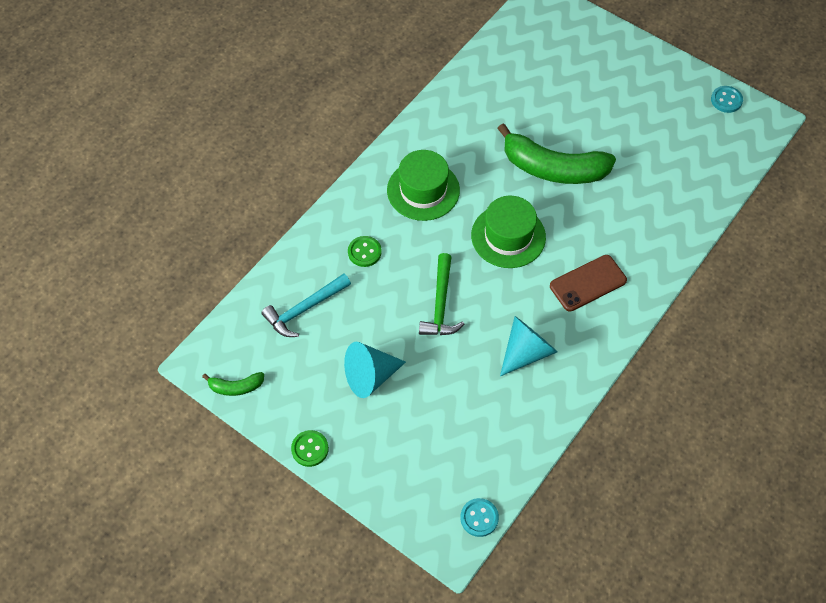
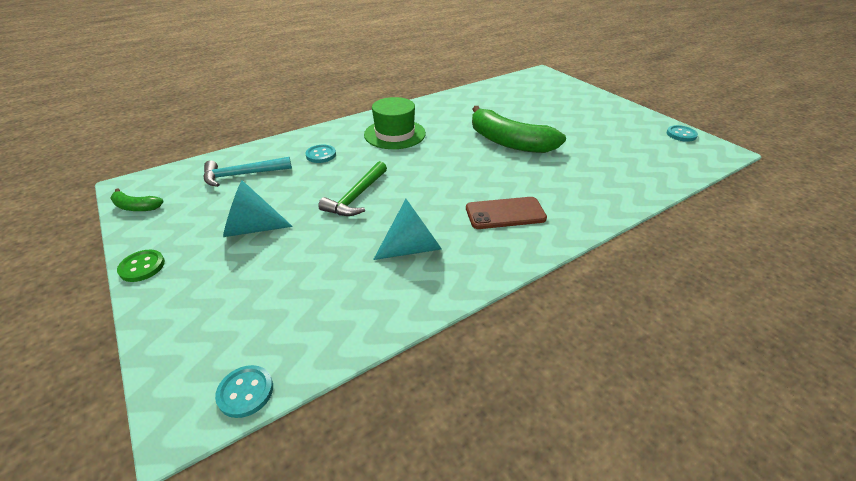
camera: 20 degrees right, 20 degrees down
green button [348,236,382,267] -> turquoise button [305,145,336,163]
green hat [471,196,546,268] -> none

